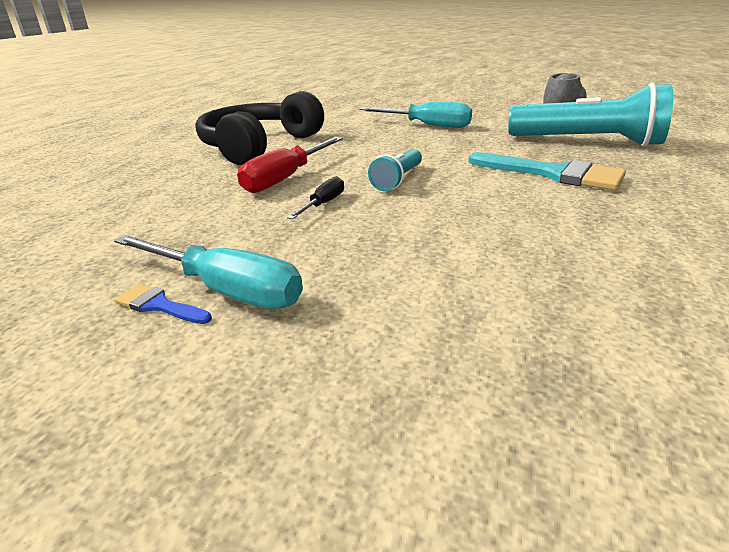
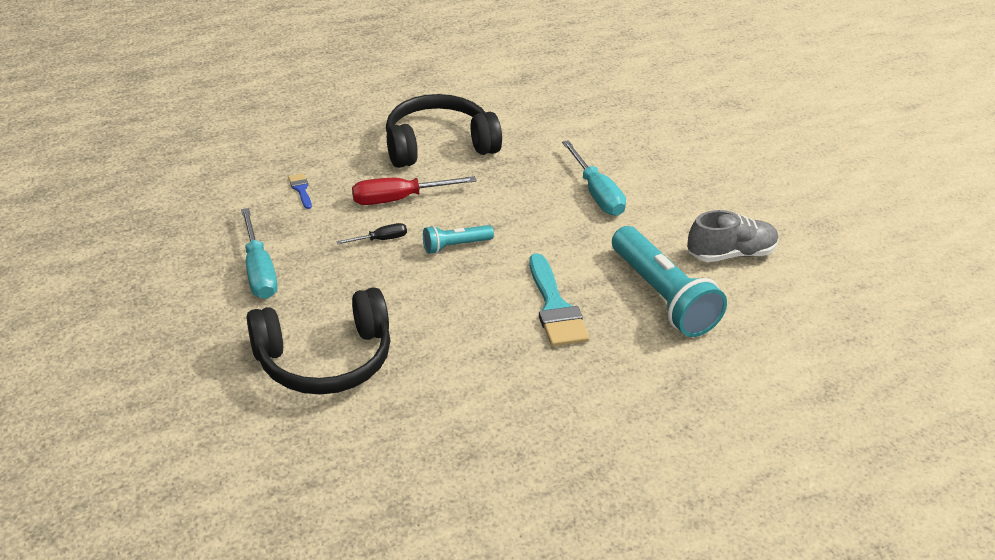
camera: 40 degrees right, 10 degrees up
blue brush [114,284,212,324] -> blue brush moved to [288,173,312,209]
none -> black headphones [247,287,391,395]

